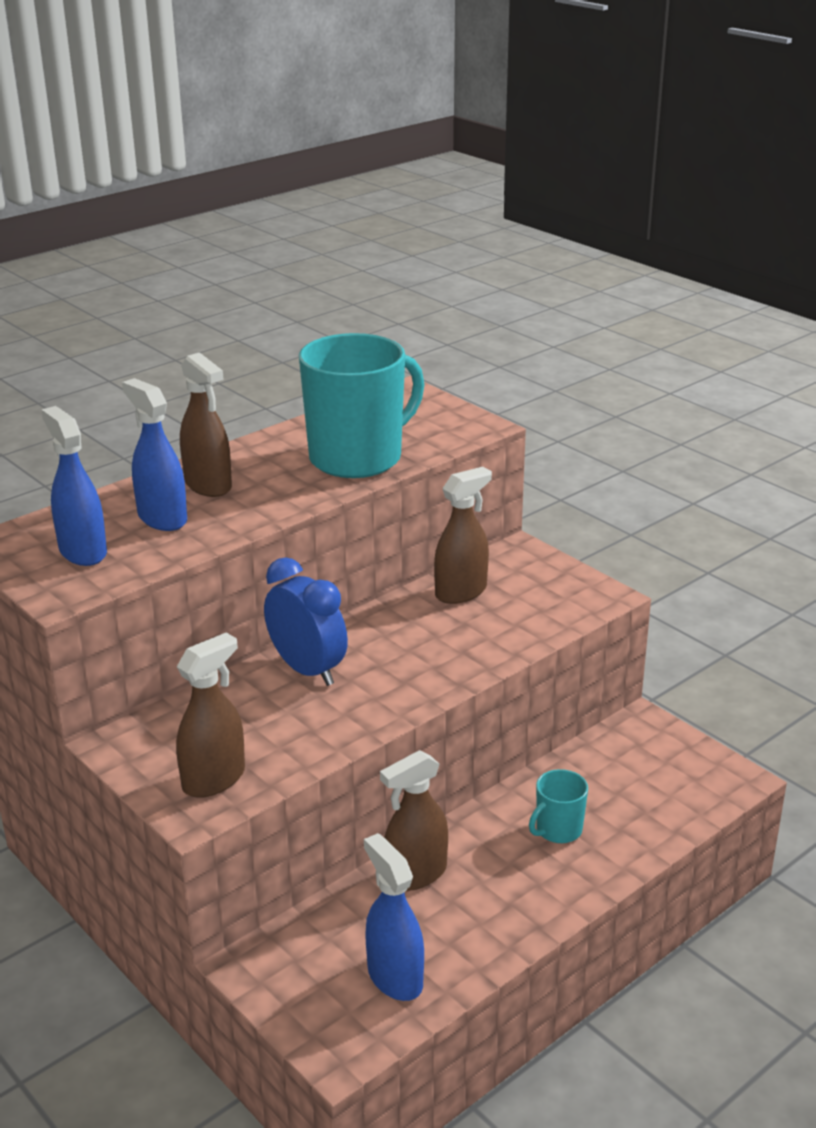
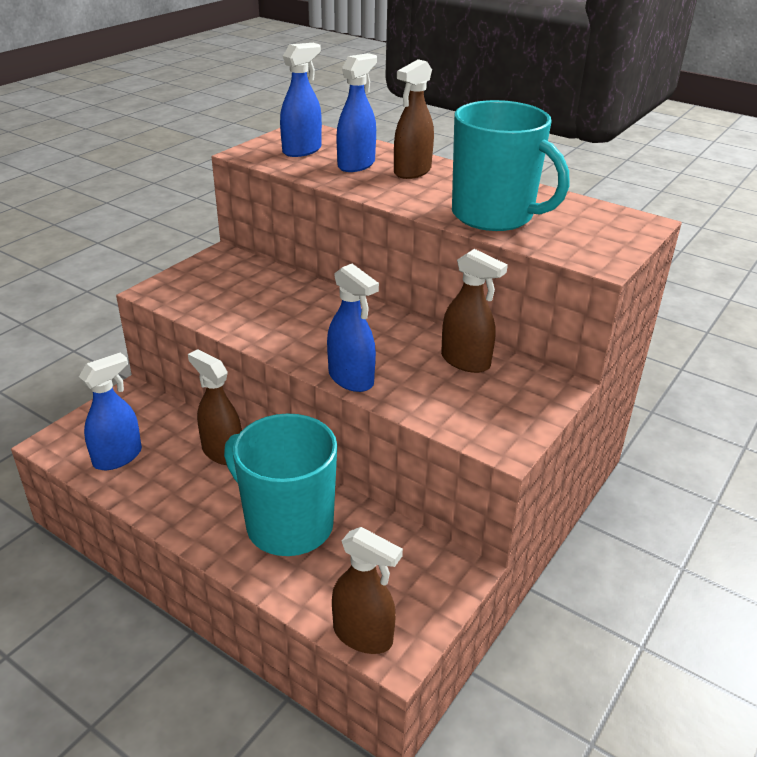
camera: 75 degrees right, 5 degrees up
brown spray bottle [176,632,245,798] -> brown spray bottle moved to [332,527,403,654]
blue clock [264,557,348,686] -> none
turquoise mug [529,769,588,843] -> turquoise mug [224,413,337,556], size x2.17
none -> blue spray bottle [327,264,379,392]

